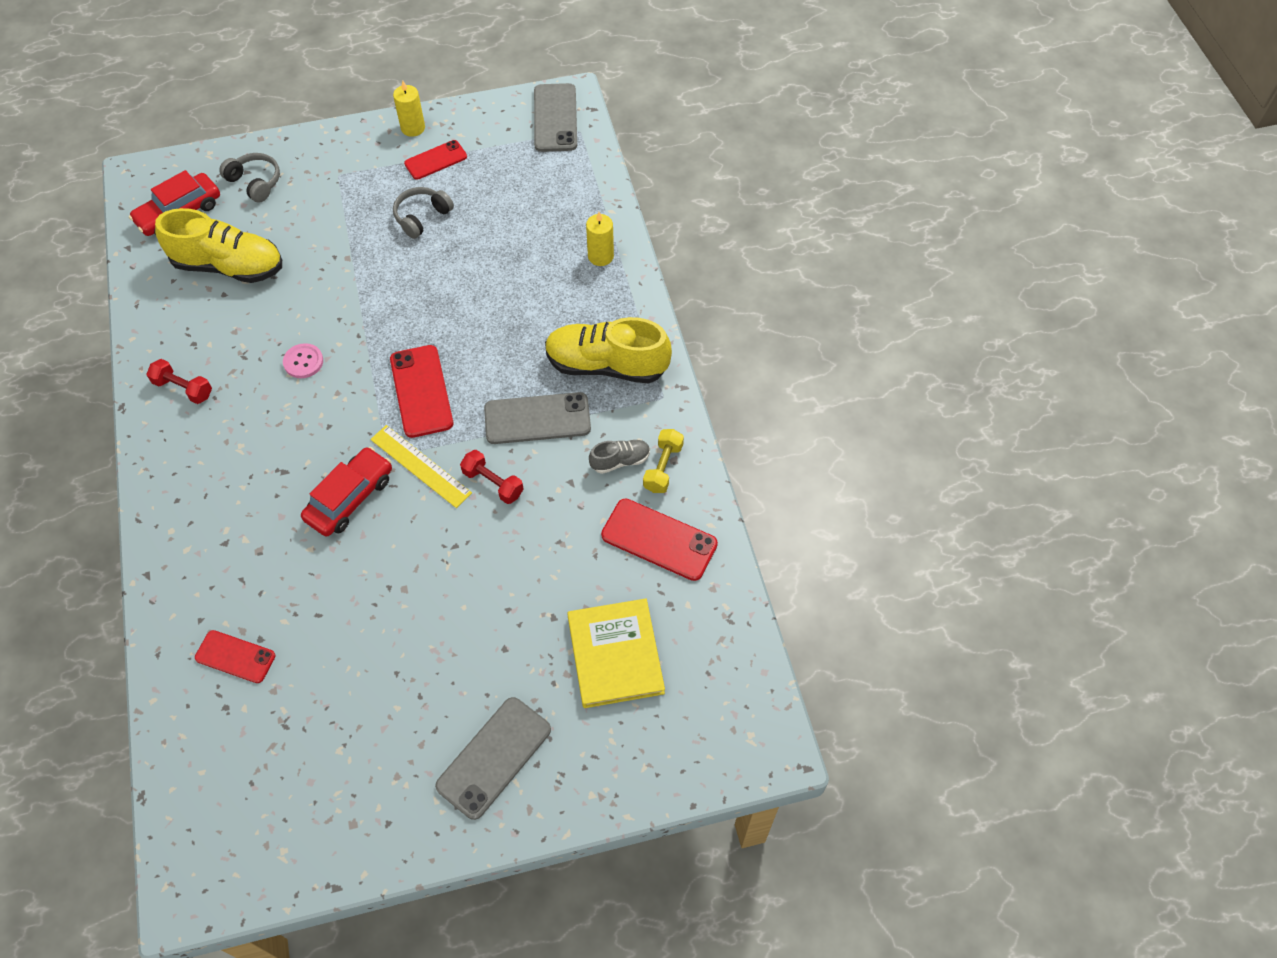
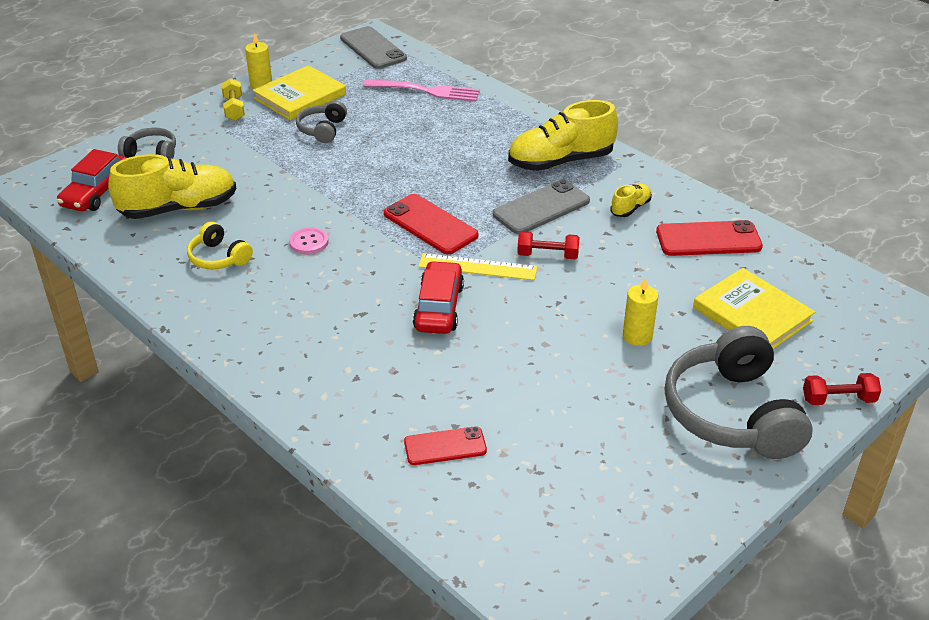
camera: 30 degrees left, 20 degrees down
red dumbbell [146,359,212,404] -> red dumbbell moved to [803,373,881,405]
red phone [404,140,467,180] -> yellow book [253,65,346,120]
grey phone [435,697,551,820] -> grey headphones [665,326,813,459]
yellow candle [586,212,614,266] -> yellow candle moved to [623,278,658,346]
grey shoe [589,440,650,474] -> yellow shoe [610,184,652,217]
yellow dumbbell [643,429,684,493] -> yellow dumbbell moved to [221,78,245,121]
none -> yellow headphones [187,222,253,269]
none -> pink fork [363,79,480,102]

